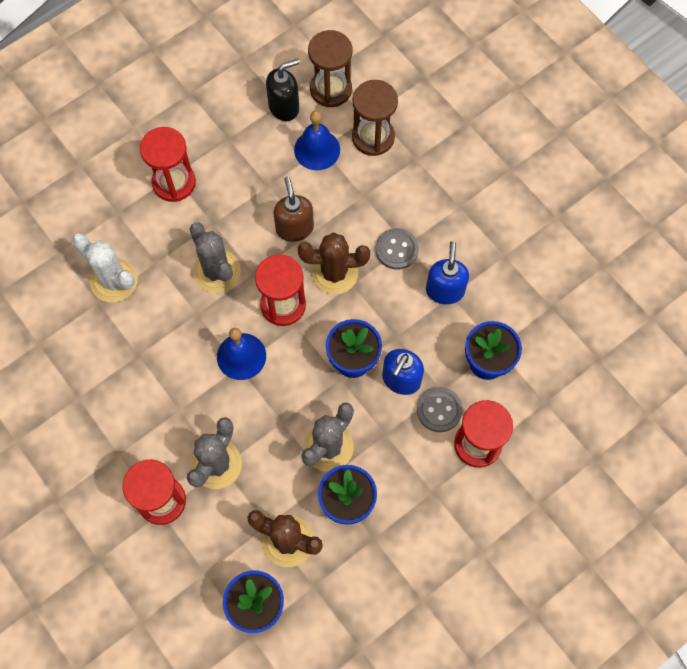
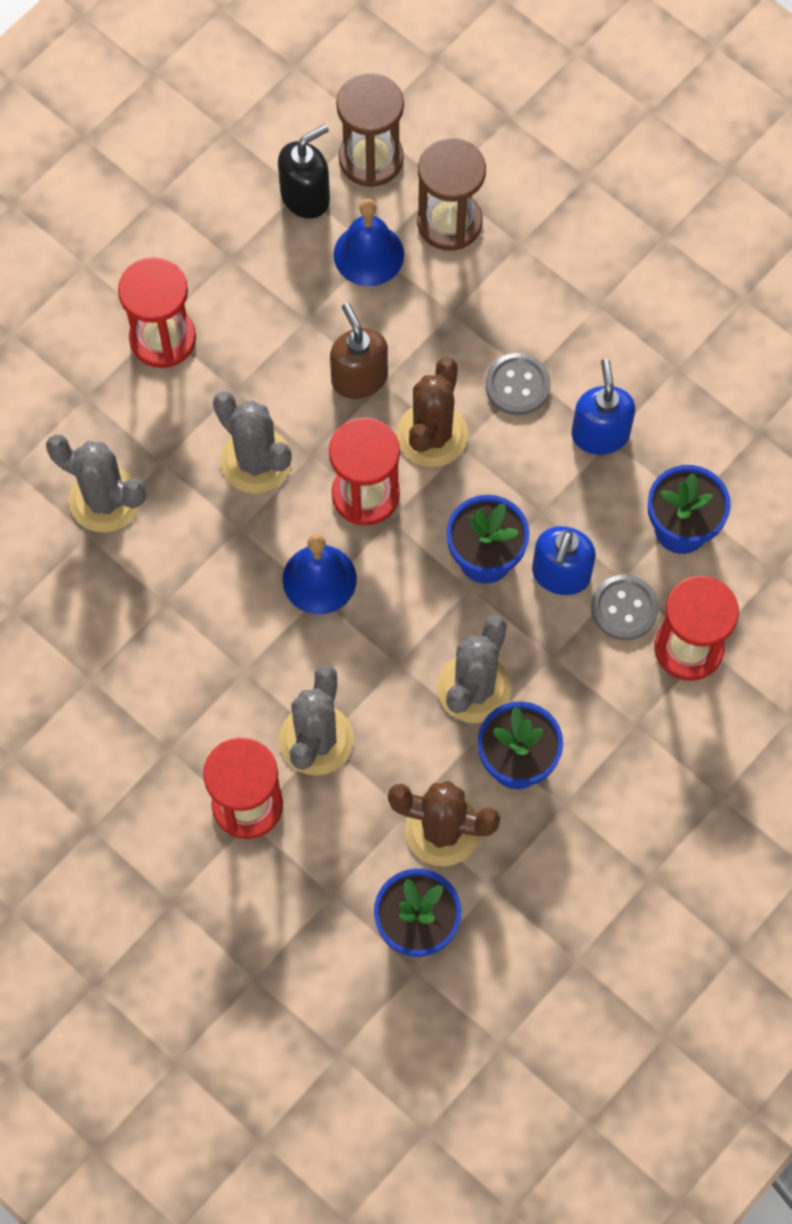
camera: 10 degrees left, 0 degrees up
white cactus [72,233,138,302] -> grey cactus [46,434,146,533]
brown cactus [298,232,370,295] -> brown cactus turned 60 degrees counterclockwise [396,357,468,467]

